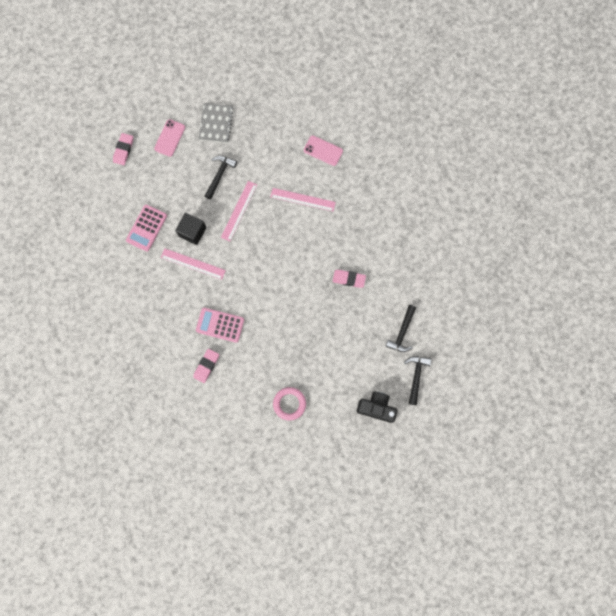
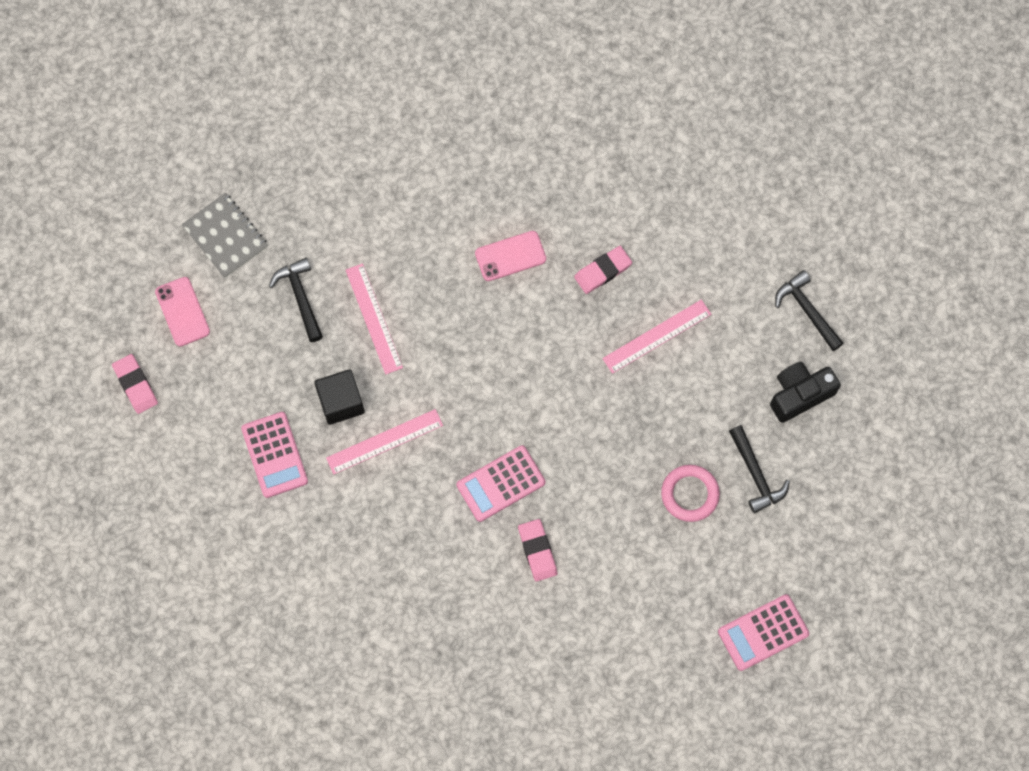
camera: 45 degrees left, 5 degrees down
pink ruler [270,188,336,211] -> pink ruler moved to [602,299,711,374]
pink phone [304,136,343,166] -> pink phone moved to [475,231,546,281]
black hammer [386,305,416,352] -> black hammer moved to [729,425,790,513]
none -> pink calculator [718,594,809,671]

